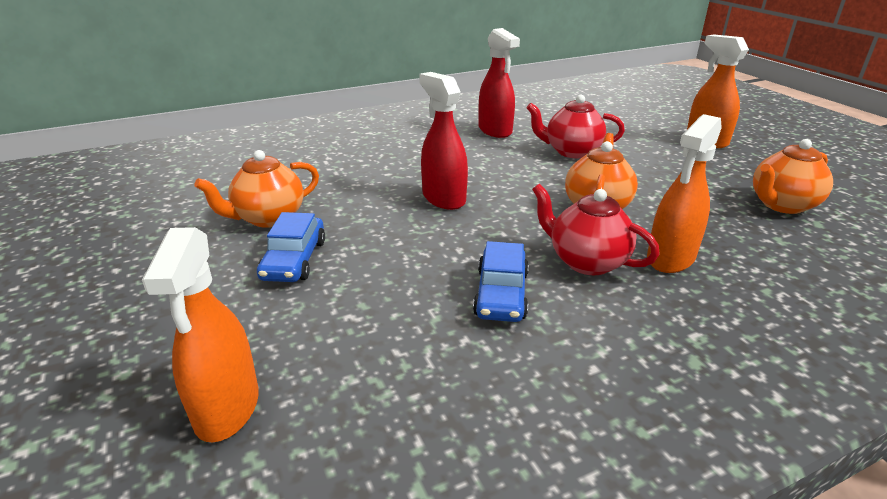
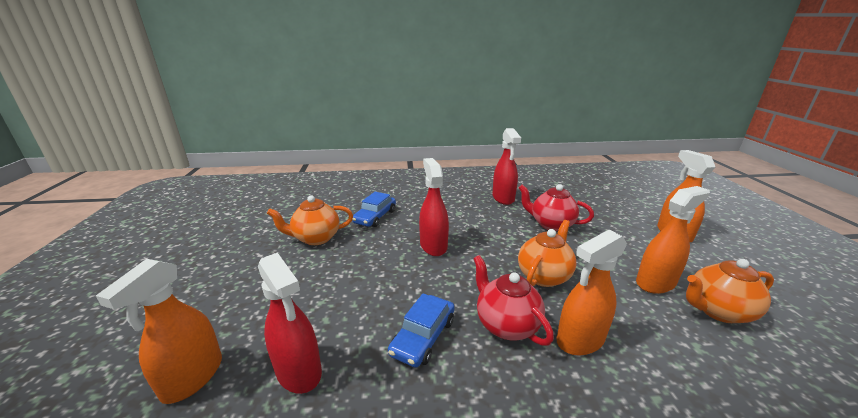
camera: 20 degrees right, 5 degrees down
blue car [257,212,325,282] -> blue car moved to [352,192,396,227]
none -> red spray bottle [258,252,322,394]
none -> orange spray bottle [636,186,710,294]

